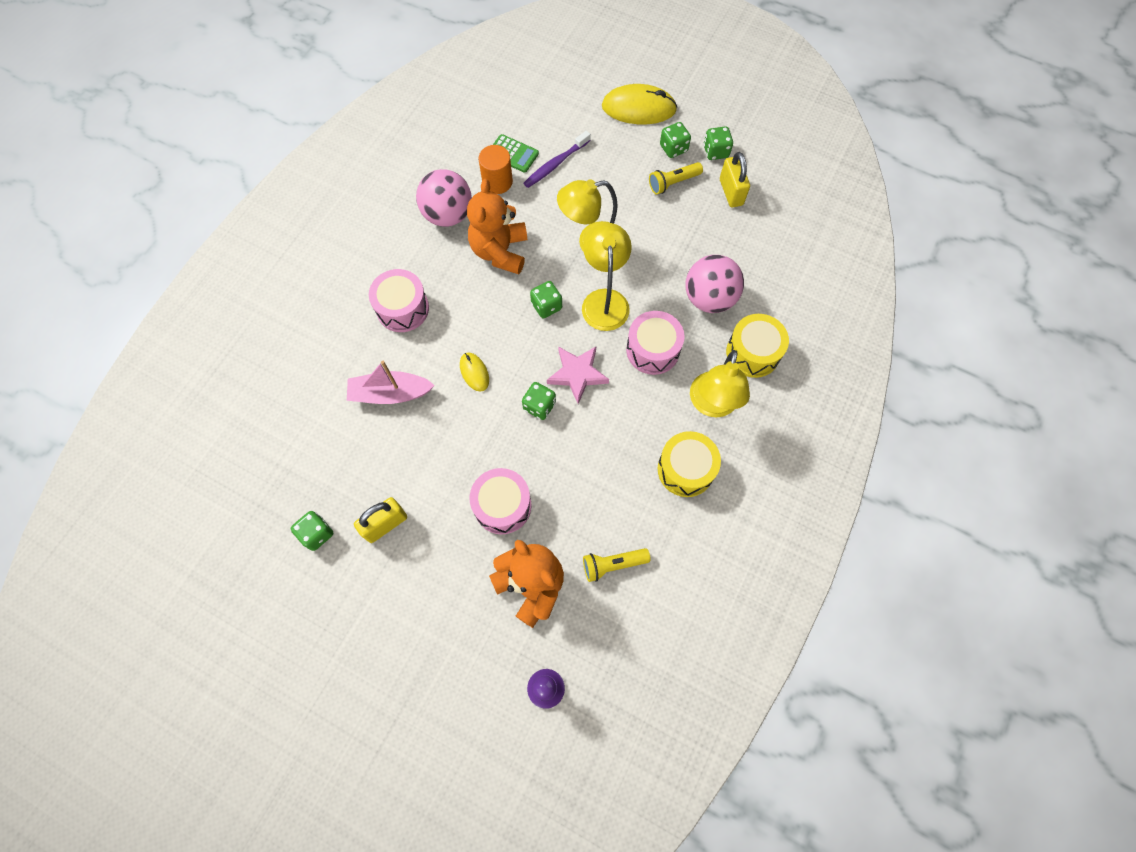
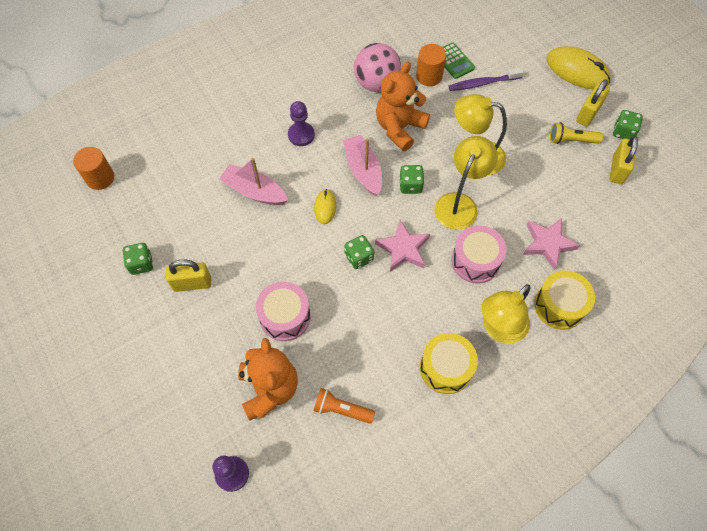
camera: 30 degrees right, 5 degrees down
pink drum [369,269,429,332] -> purple pawn [288,101,315,146]
yellow flashlight [583,548,651,582] -> orange flashlight [314,388,375,424]
green dice [660,122,691,158] -> yellow padlock [576,79,610,127]
pink ball [685,255,744,313] -> pink star [523,218,580,270]
none -> orange cylinder [73,147,114,190]
none -> pink boat [343,135,382,196]

